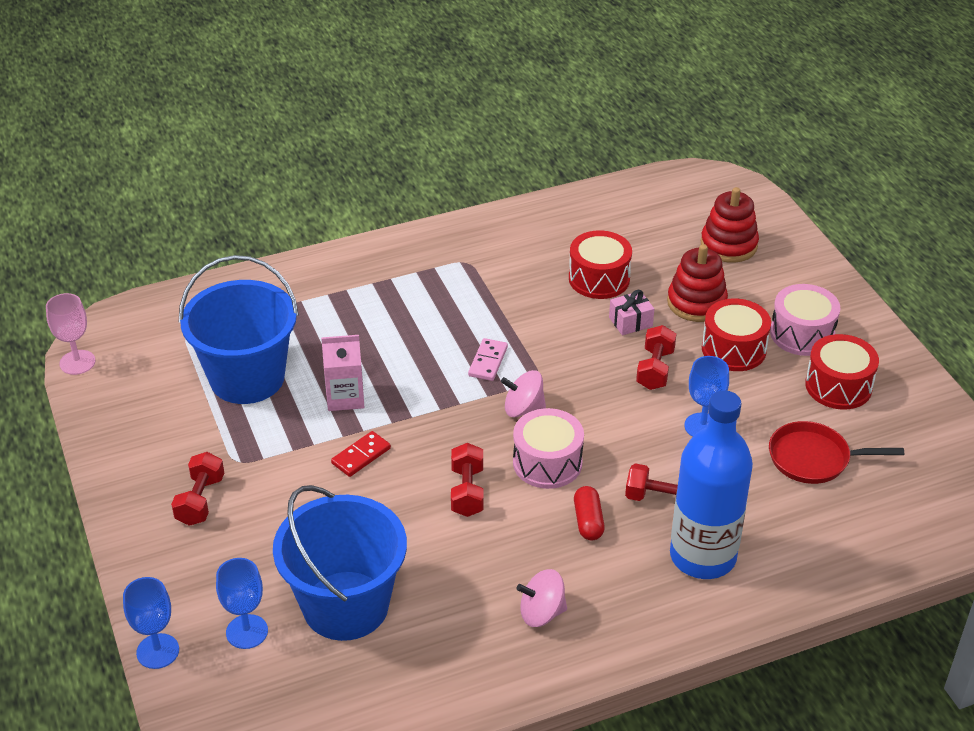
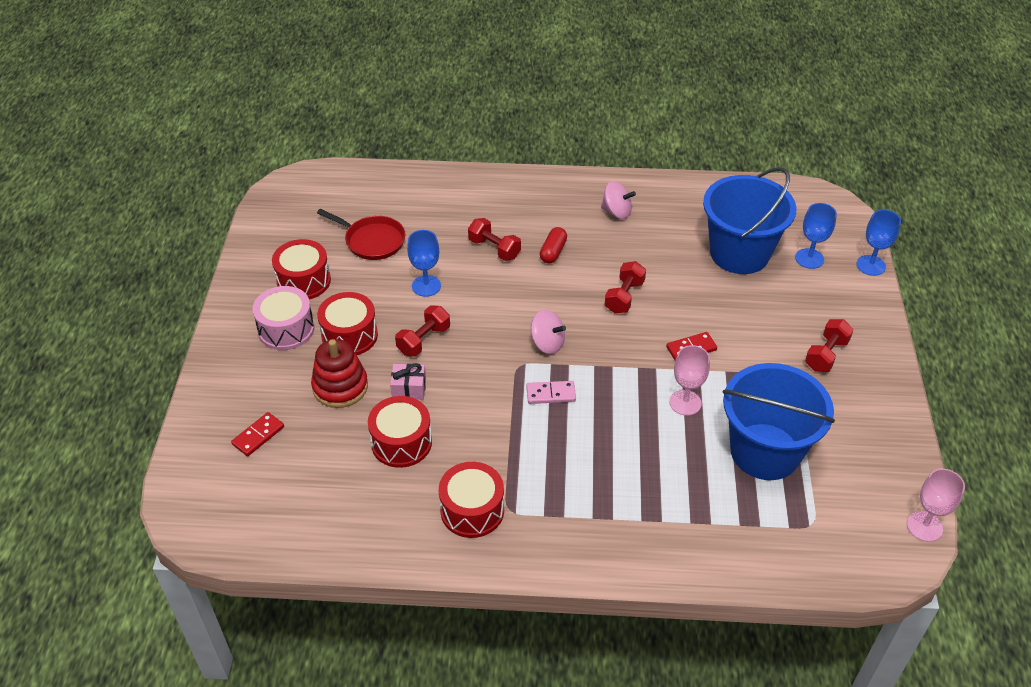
camera: 155 degrees left, 5 degrees up
pink carton [321,335,364,411] -> pink goblet [669,345,710,416]
pink domino [468,338,508,381] -> pink domino turned 45 degrees clockwise [526,381,576,404]
pink drum [513,408,584,489] -> none
blue bottle [670,390,753,579] -> none
red stacking toy [701,187,759,263] -> red domino [231,412,284,456]
none -> red drum [439,462,504,538]

